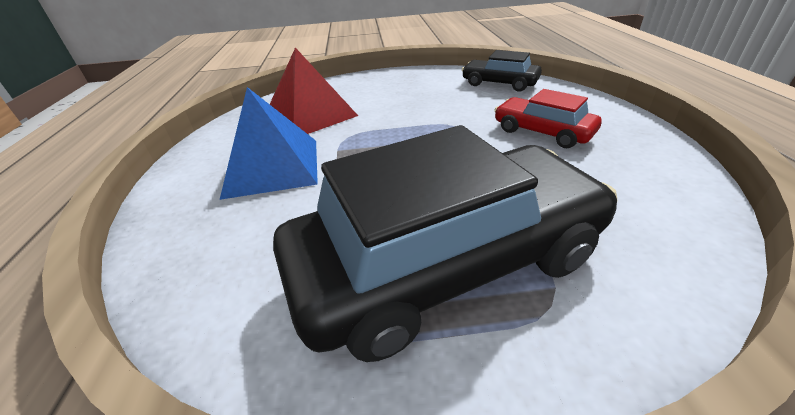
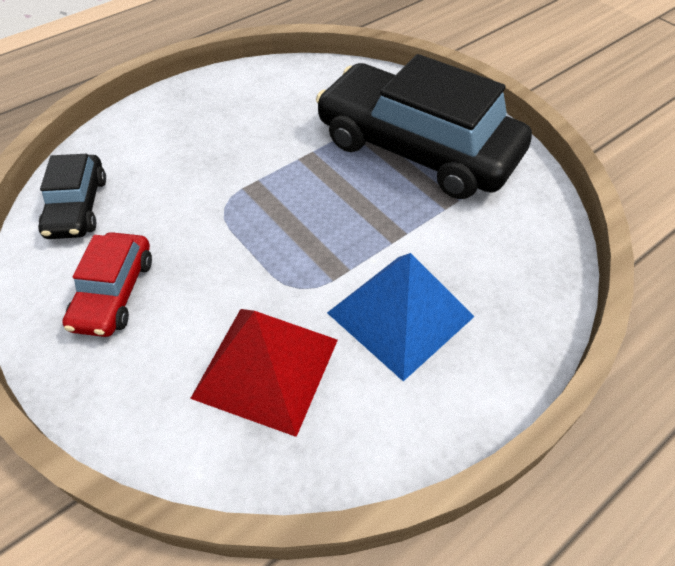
camera: 125 degrees left, 15 degrees up
red car [495,89,602,148] -> red car moved to [62,232,152,337]

